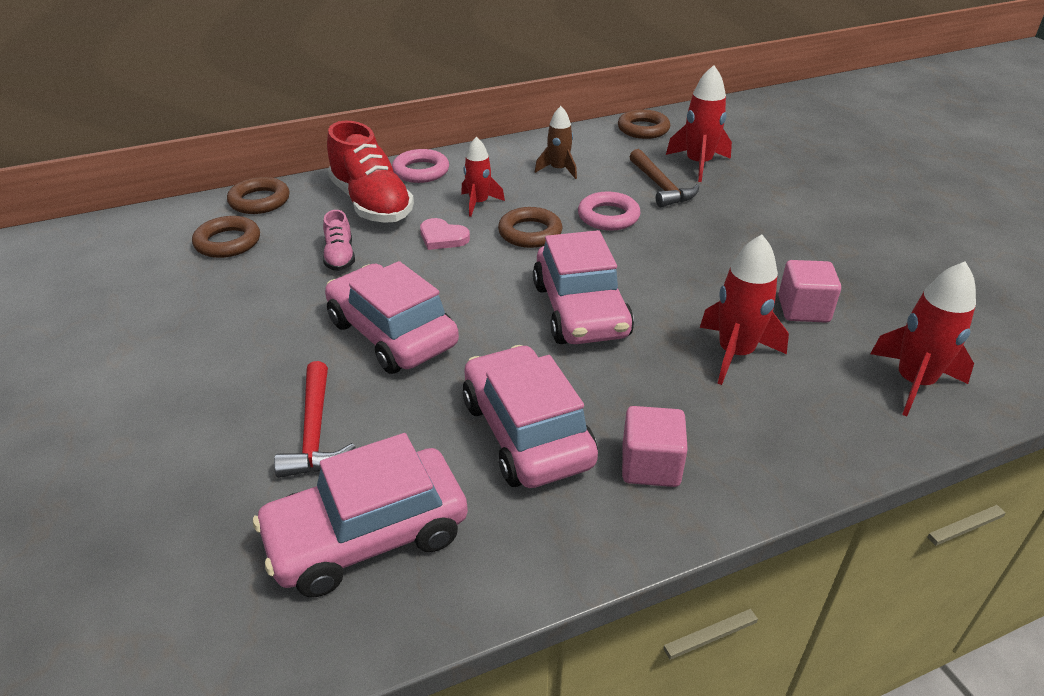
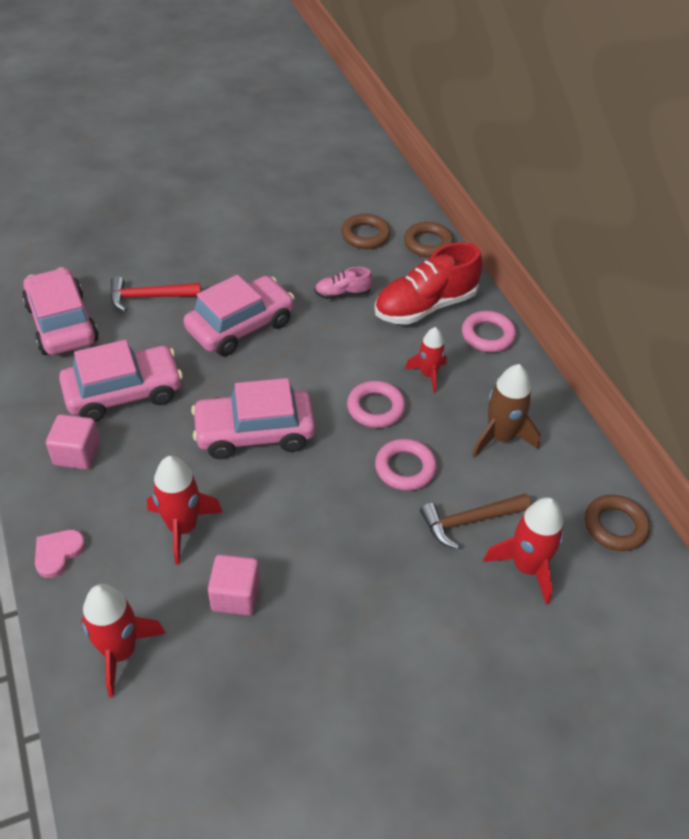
camera: 90 degrees right, 10 degrees up
pink heart [420,218,470,250] -> pink heart moved to [35,530,86,578]
brown ring [498,207,562,248] -> pink ring [347,381,406,428]
brown rocket [535,106,577,179] -> brown rocket [472,364,541,458], size x1.51

